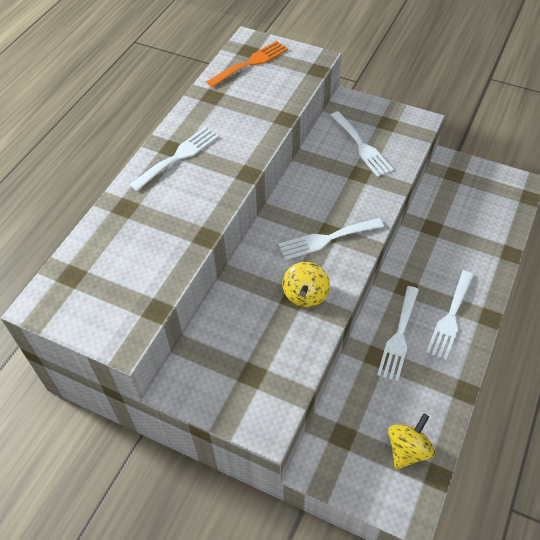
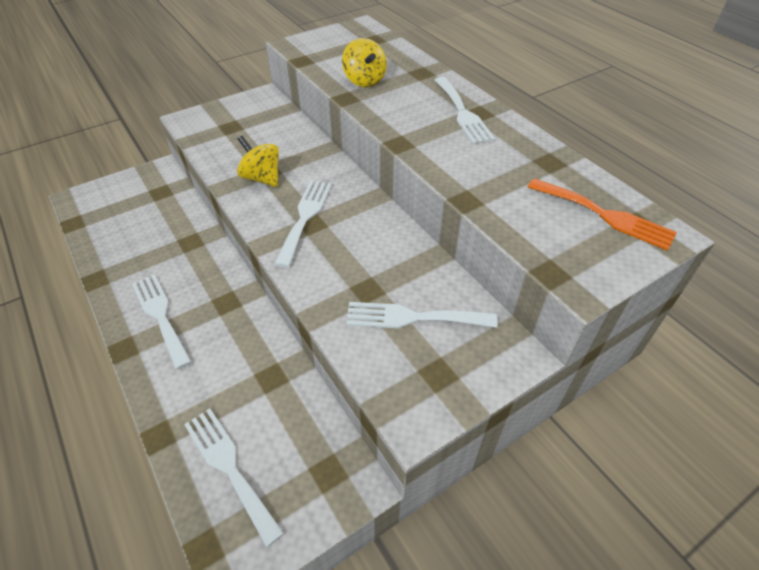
camera: 120 degrees right, 5 degrees down
orange fork [206,41,288,87] -> orange fork turned 45 degrees counterclockwise [528,178,677,251]
white fork [377,286,419,381] -> white fork moved to [184,409,284,547]
yellow spinning top [388,413,435,470] -> yellow spinning top moved to [342,38,387,87]

